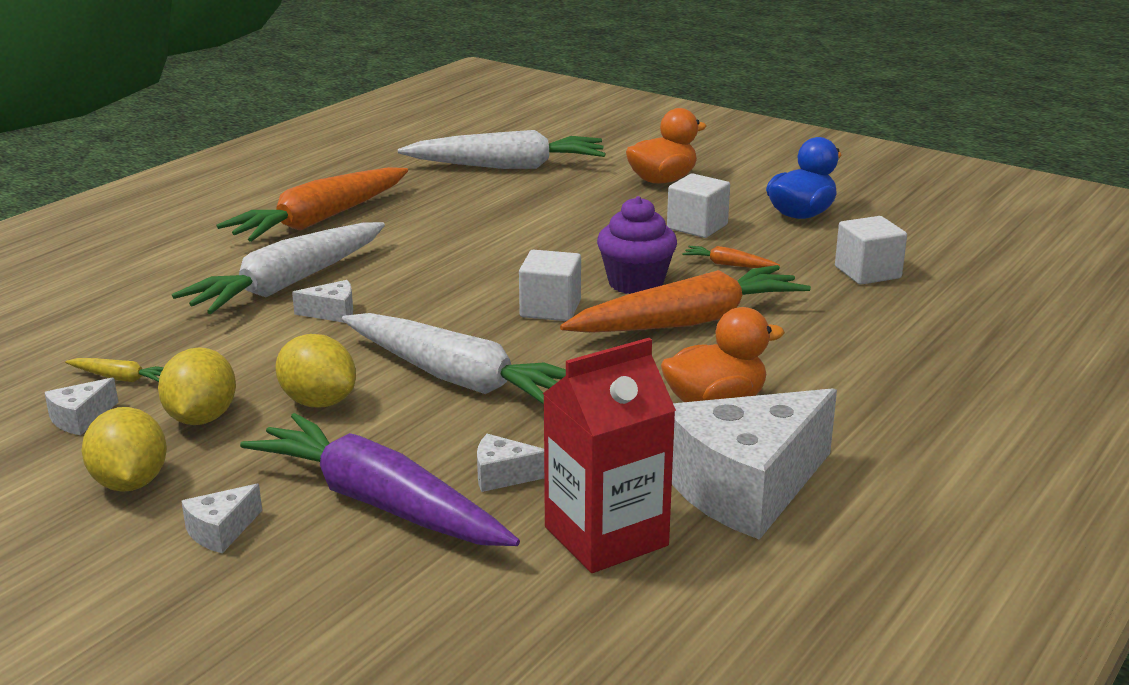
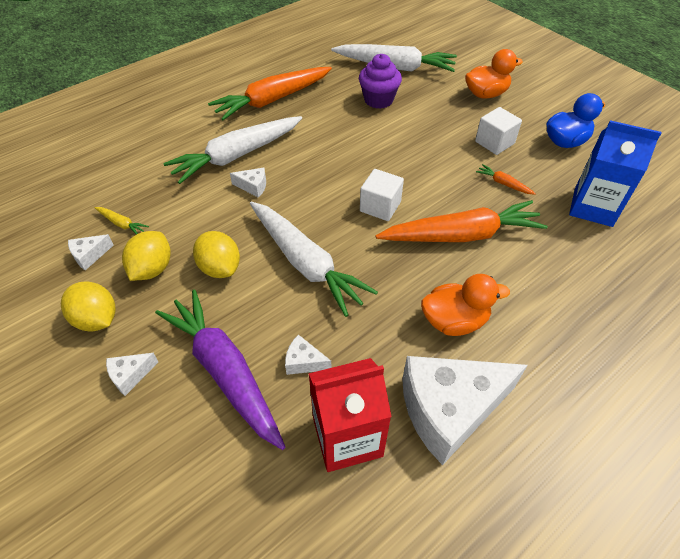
camera: 15 degrees right, 25 degrees up
yellow lemon [81,407,167,492] -> yellow lemon turned 45 degrees counterclockwise [61,281,116,332]
purple cupcake [597,196,677,294] -> purple cupcake moved to [359,54,402,109]
white cube [835,216,907,285] -> blue carton [569,120,662,227]

